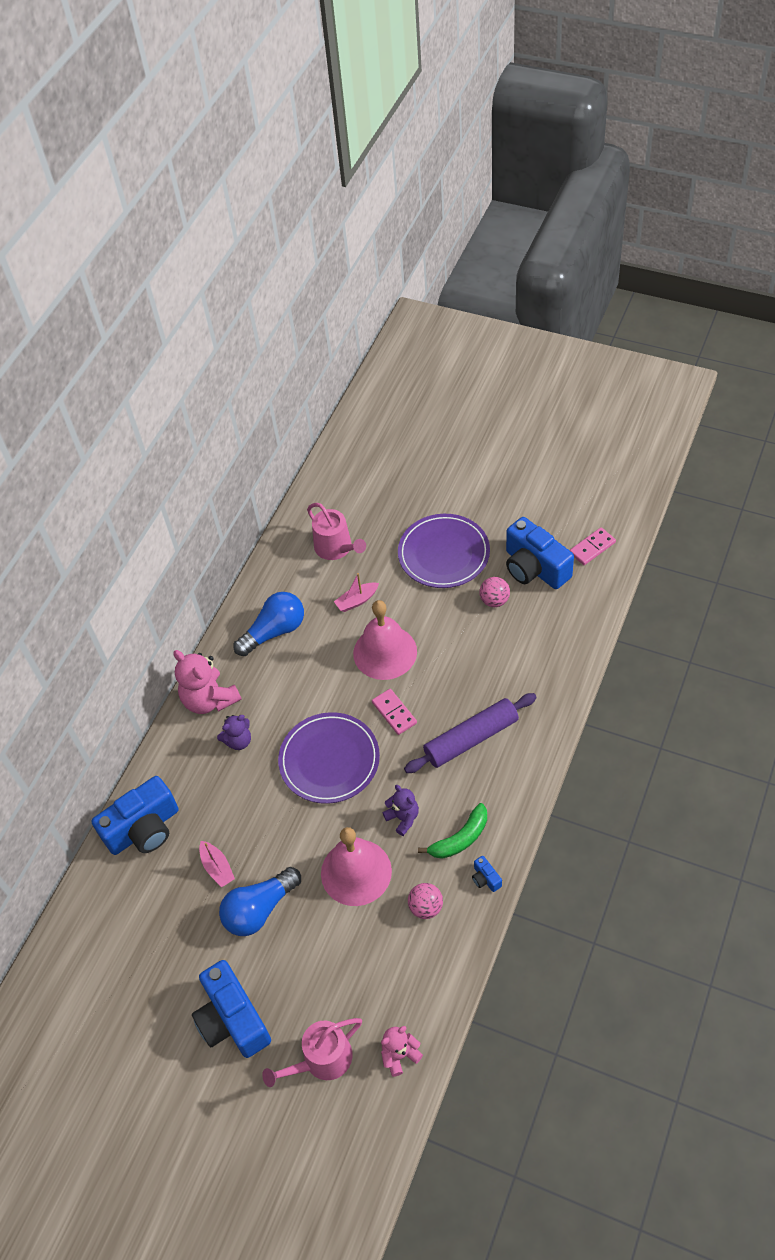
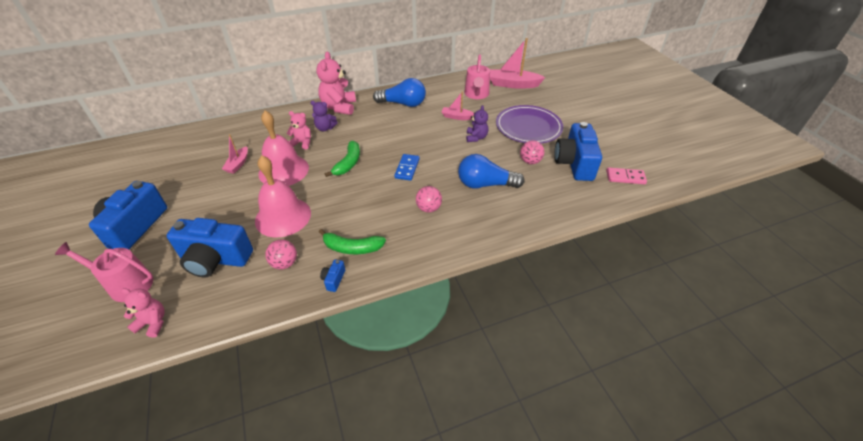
camera: 40 degrees right, 10 degrees down
blue camera [91,776,179,855] -> blue camera moved to [166,218,253,277]
blue light bulb [219,867,301,936] -> blue light bulb moved to [458,154,525,188]
purple plate [278,712,380,804] -> green banana [325,141,360,177]
pink bell [353,600,417,680] -> pink bell moved to [258,111,309,186]
pink domino [372,689,417,735] -> blue domino [394,154,420,181]
purple teddy bear [382,785,419,836] -> purple teddy bear moved to [466,105,488,142]
purple rolling pin [404,693,537,773] -> pink ball [416,186,442,212]
none -> pink teddy bear [287,111,311,149]
none -> pink boat [490,38,545,89]

